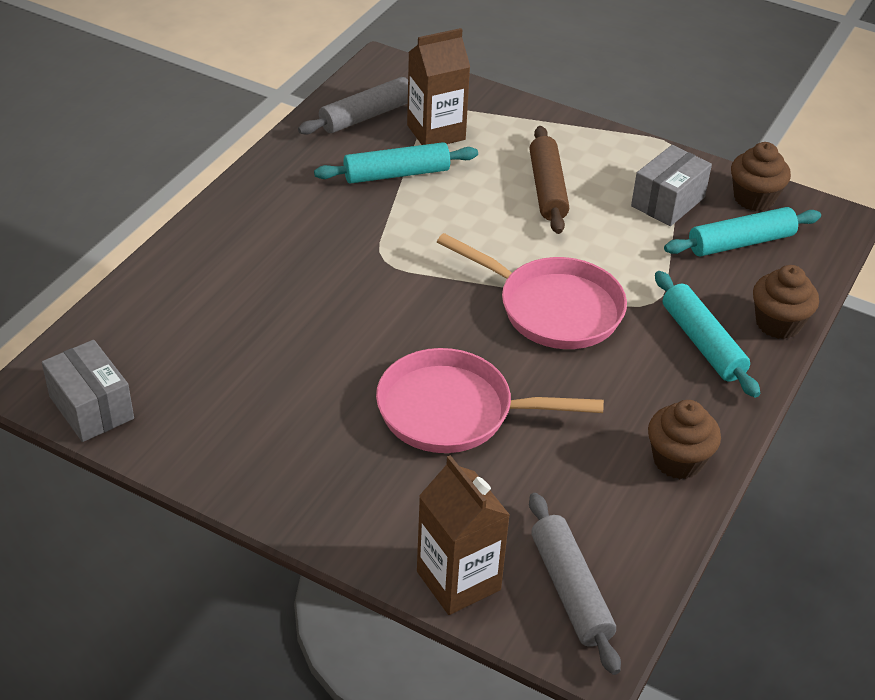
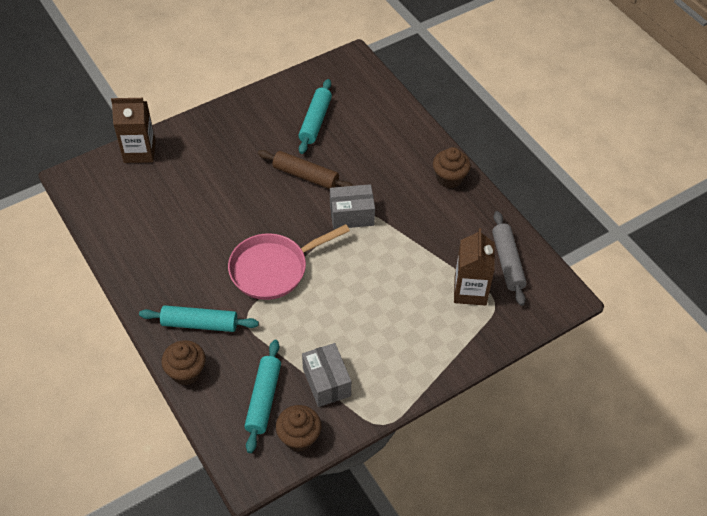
camera: 120 degrees right, 10 degrees up
grey box [42,340,134,442] -> grey box moved to [330,184,375,229]
turquoise rolling pin [314,142,478,183] -> turquoise rolling pin moved to [298,79,332,154]
pink pan [376,348,604,453] -> none
grey rolling pin [529,493,621,675] -> none
brown rolling pin [530,126,569,234] -> brown rolling pin moved to [258,150,354,189]
brown cupcake [648,400,721,479] -> brown cupcake moved to [433,147,471,188]

